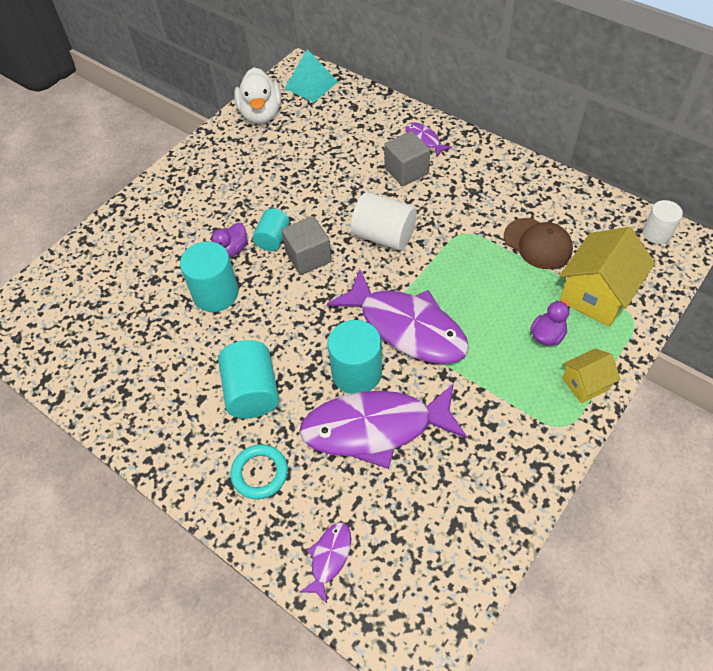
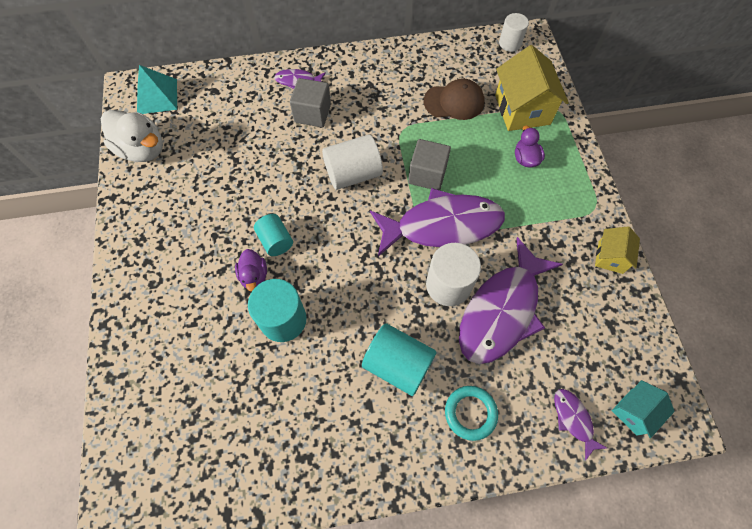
camera: 50 degrees left, 10 degrees up
grey cube [281,216,332,275] -> grey cube moved to [408,139,451,190]
turquoise cylinder [327,320,382,394] -> white cylinder [426,243,481,306]
yellow house [562,349,621,403] -> yellow house moved to [595,226,640,274]
none -> turquoise house [612,380,675,438]

